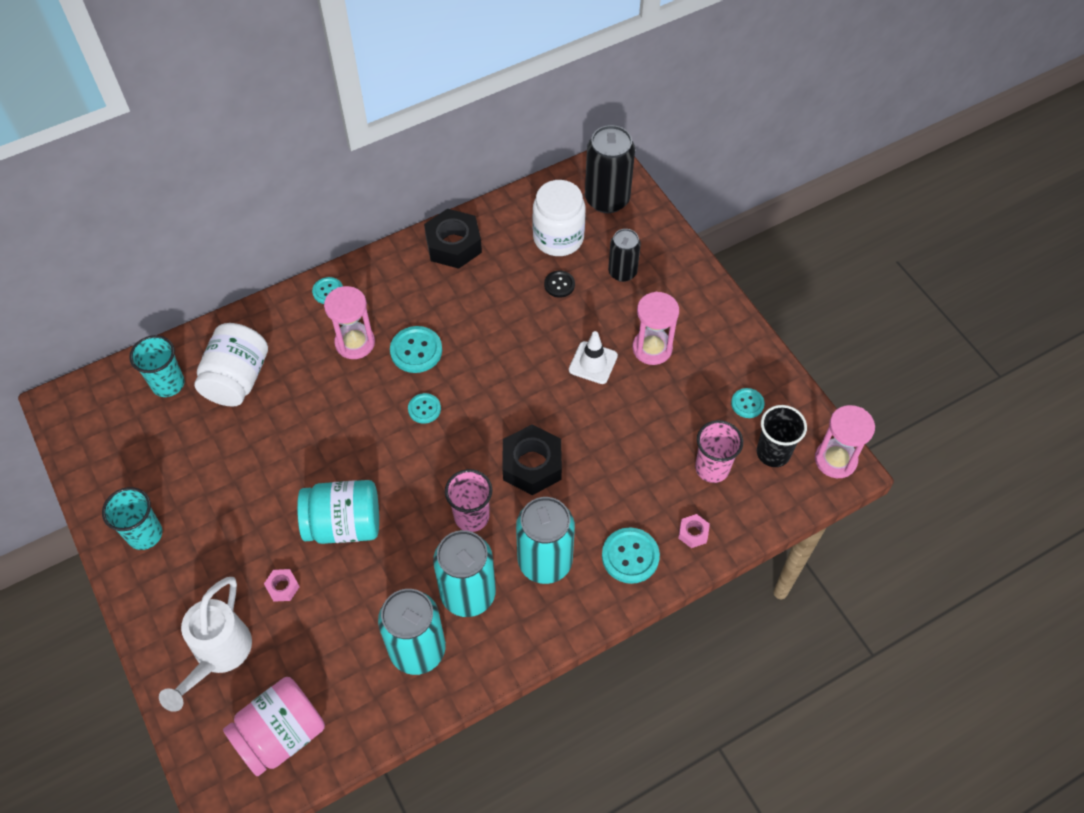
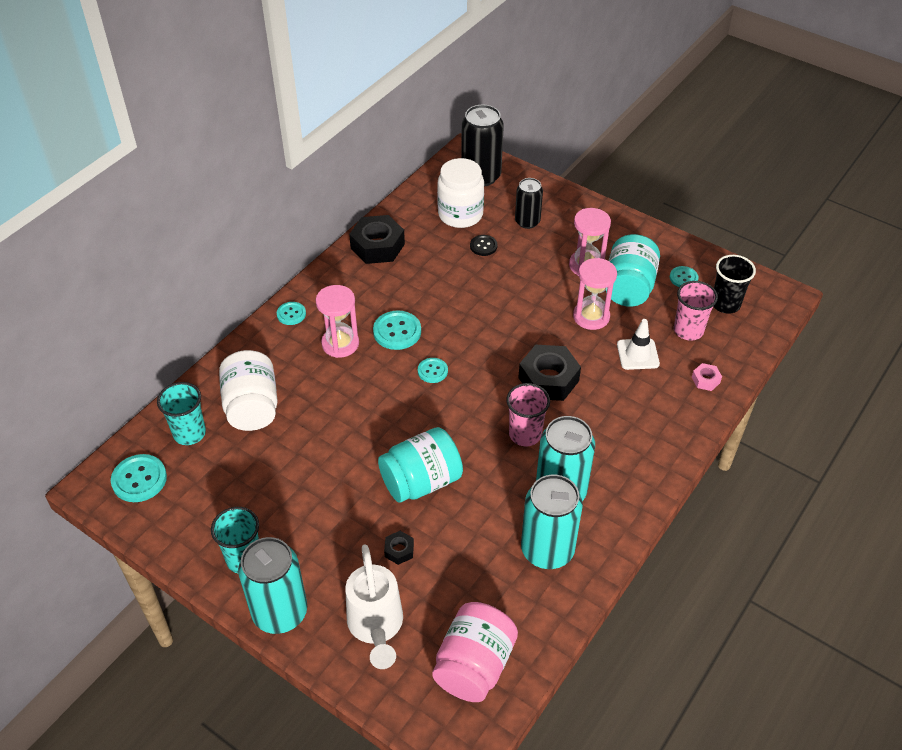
camera: 25 degrees left, 10 degrees down
pink nut [264,569,300,602] -> black nut [384,531,414,565]
turquoise can [516,497,575,584] -> turquoise can moved to [238,537,307,634]
white traffic cone [569,331,618,384] -> white traffic cone moved to [617,319,660,370]
turquoise button [602,527,660,584] -> turquoise button moved to [111,454,167,502]
pink hourglass [815,405,875,478] -> pink hourglass moved to [573,258,617,330]
none -> turquoise jar [606,234,660,307]

